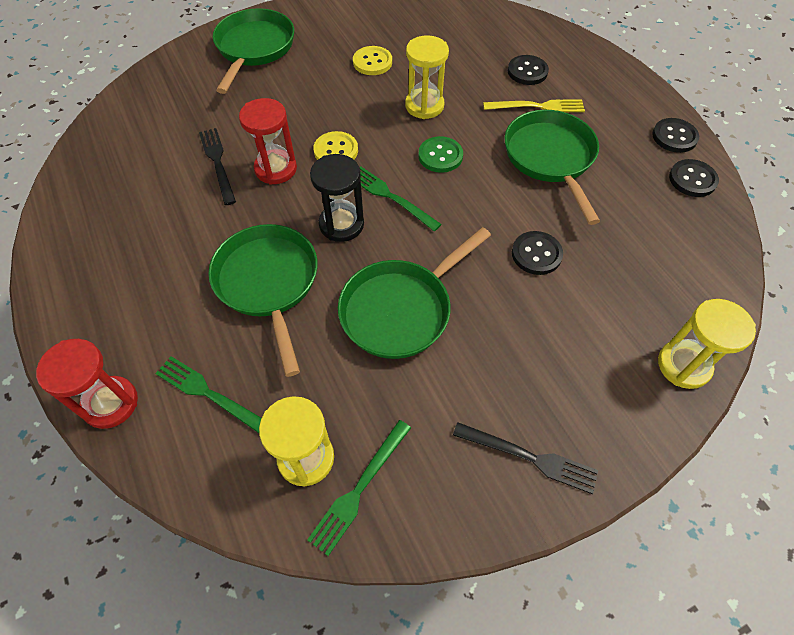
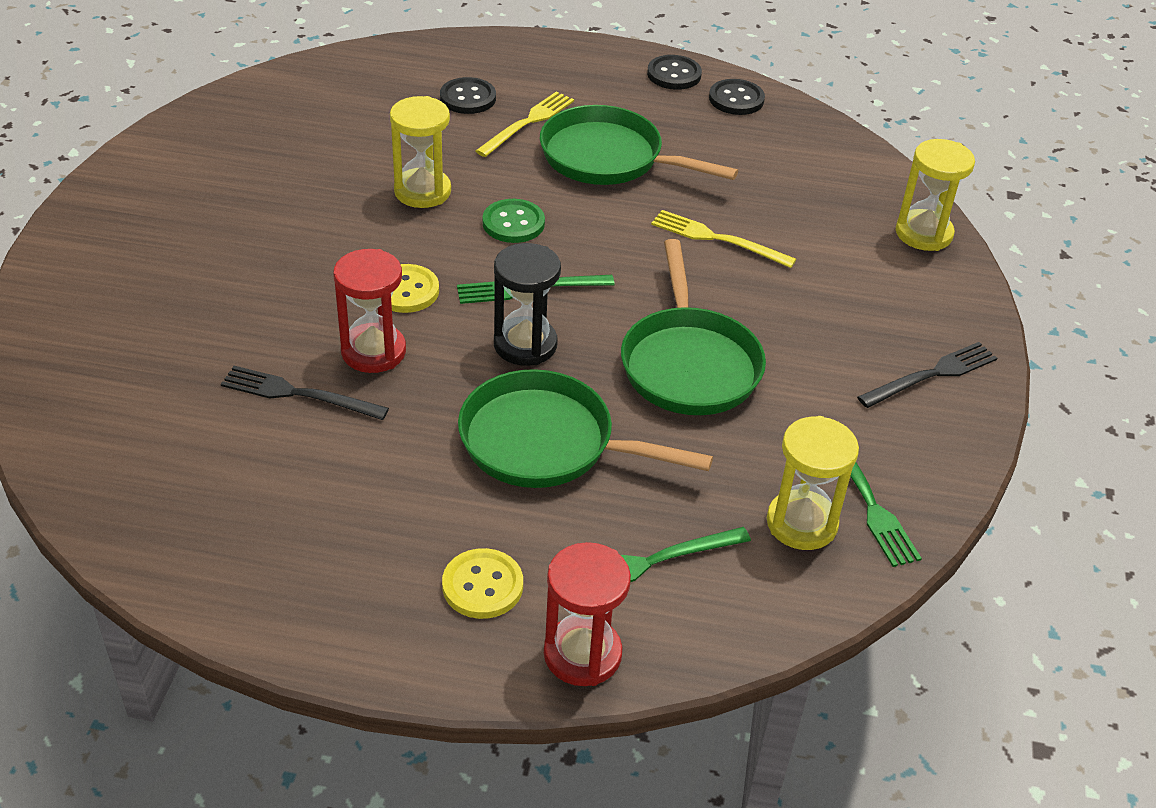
camera: 55 degrees left, 15 degrees down
green pan [213,8,294,94] -> none
yellow button [353,46,392,75] -> yellow button moved to [442,548,523,619]
black button [512,231,563,275] -> yellow fork [651,210,796,268]

